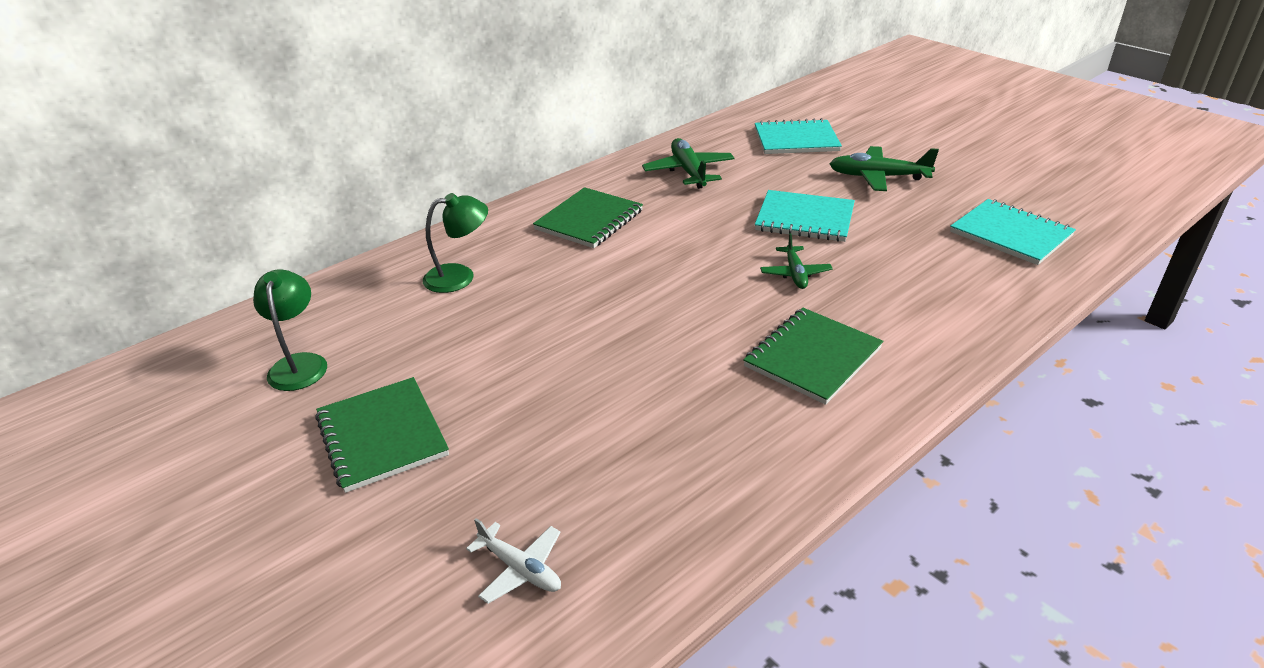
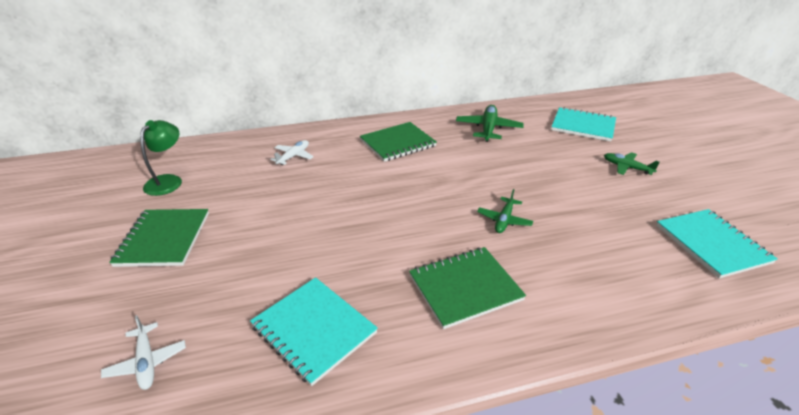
camera: 25 degrees right, 0 degrees up
green lamp [423,193,488,293] -> white plane [270,140,314,165]
turquoise notebook [755,190,855,242] -> turquoise notebook moved to [250,277,378,386]
green plane [830,146,939,191] -> green plane [604,152,660,175], size x0.62

